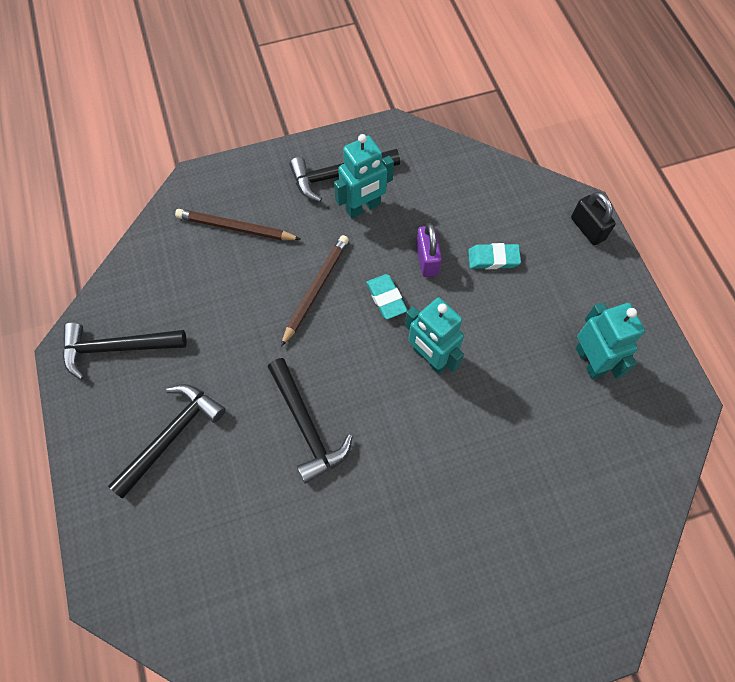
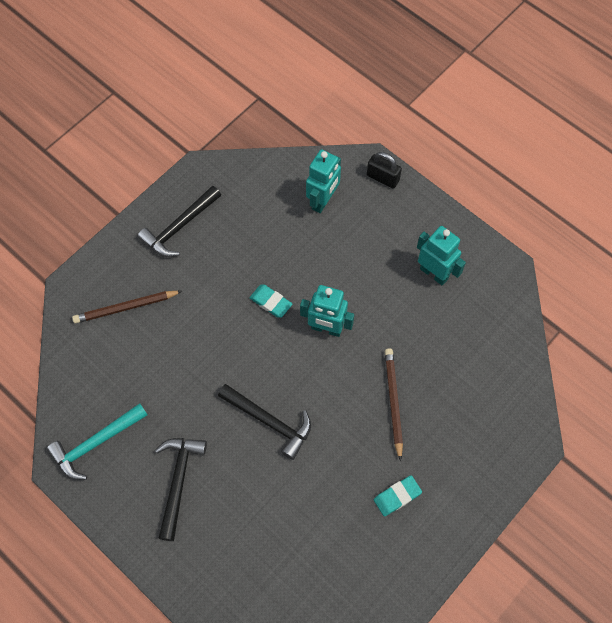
camera: 30 degrees left, 0 degrees up
black hammer [63,323,187,380] -> turquoise hammer [46,403,147,480]
brown pencil [281,235,349,347] -> brown pencil moved to [385,348,403,461]
turquoise robot [334,134,394,219] -> turquoise robot moved to [306,149,341,213]
purple padlock [416,223,442,277] -> none
turquoise eraser [468,243,521,269] -> turquoise eraser moved to [374,475,422,516]

